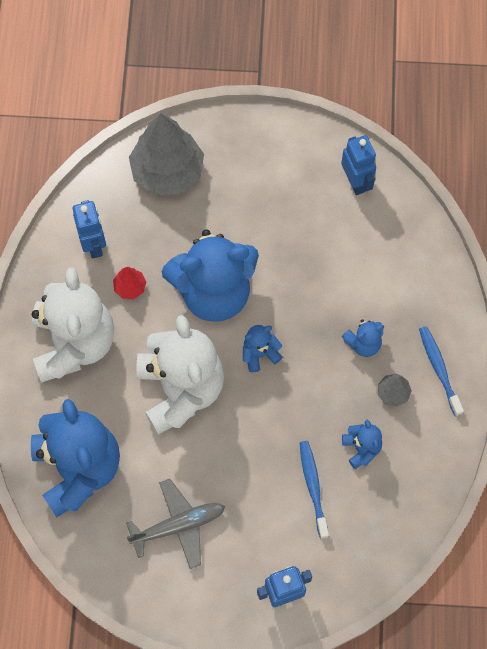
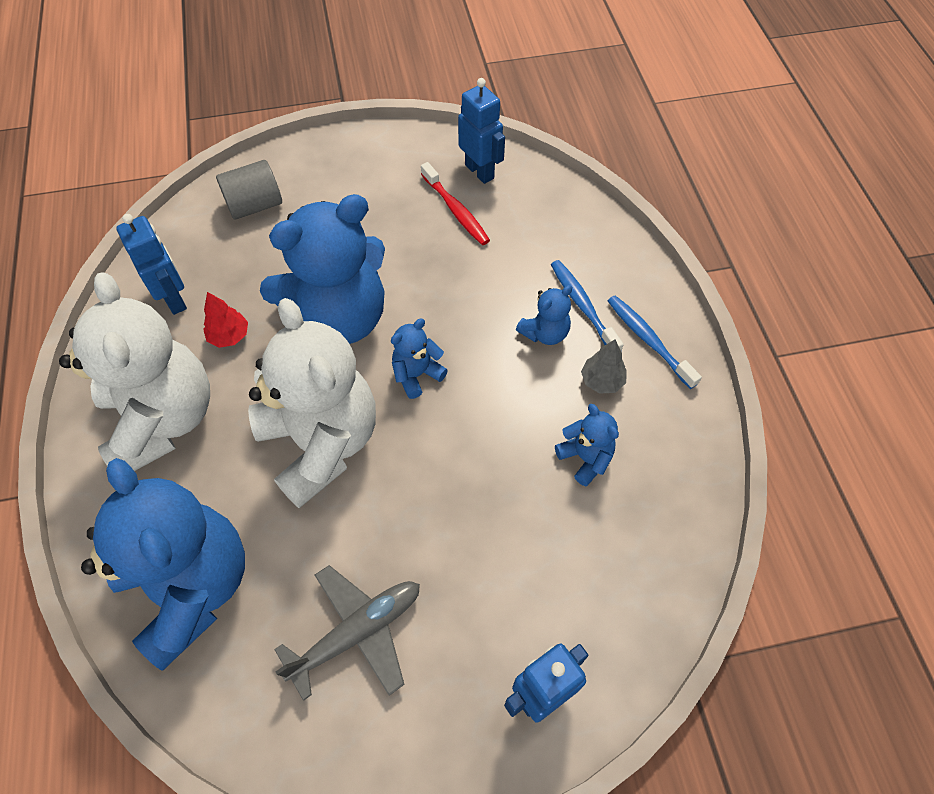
camera: 15 degrees left, 10 degrees down
grey tree [129,113,204,195] -> grey cylinder [216,160,282,220]
blue toothbrush [300,441,329,539] -> blue toothbrush moved to [551,260,624,351]
none -> red toothbrush [421,162,490,245]

